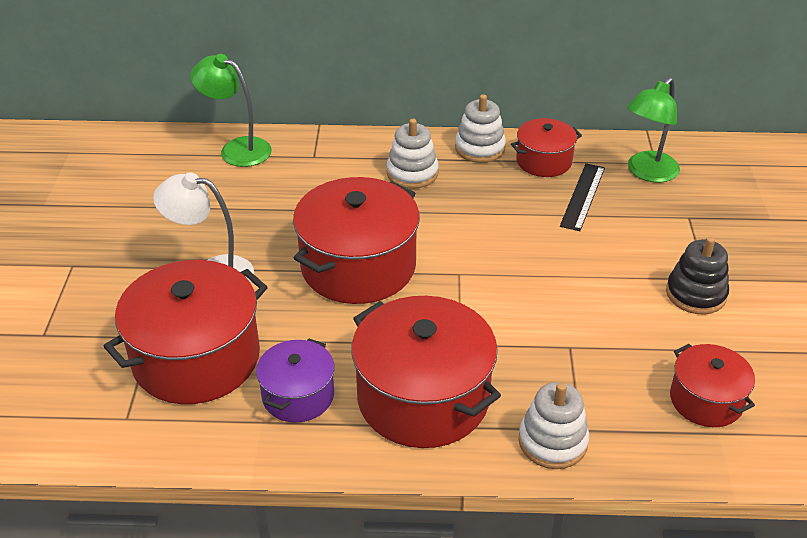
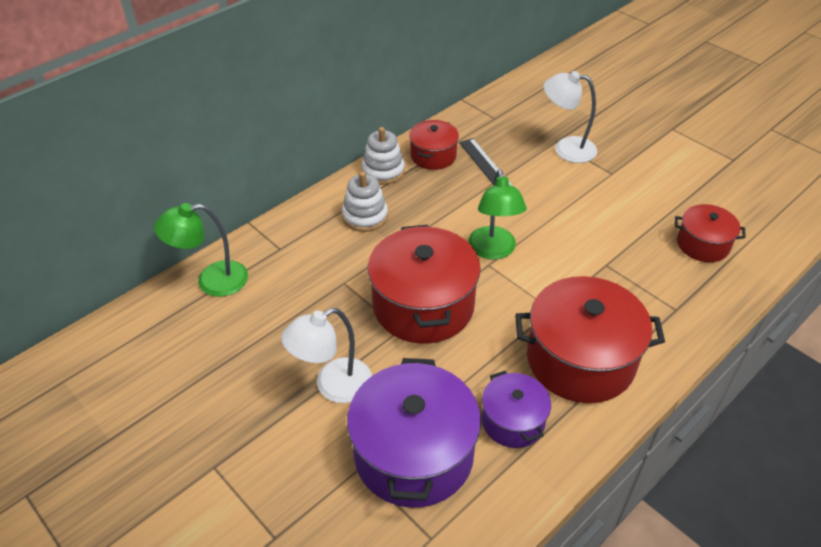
camera: 45 degrees left, 5 degrees up
red pot [103,260,268,404] -> purple pot [347,358,481,508]
white stacking toy [518,382,589,469] -> none
green lamp [627,77,680,183] -> green lamp moved to [469,169,527,260]
black stacking toy [666,237,729,314] -> none
none -> white lamp [544,71,597,163]

